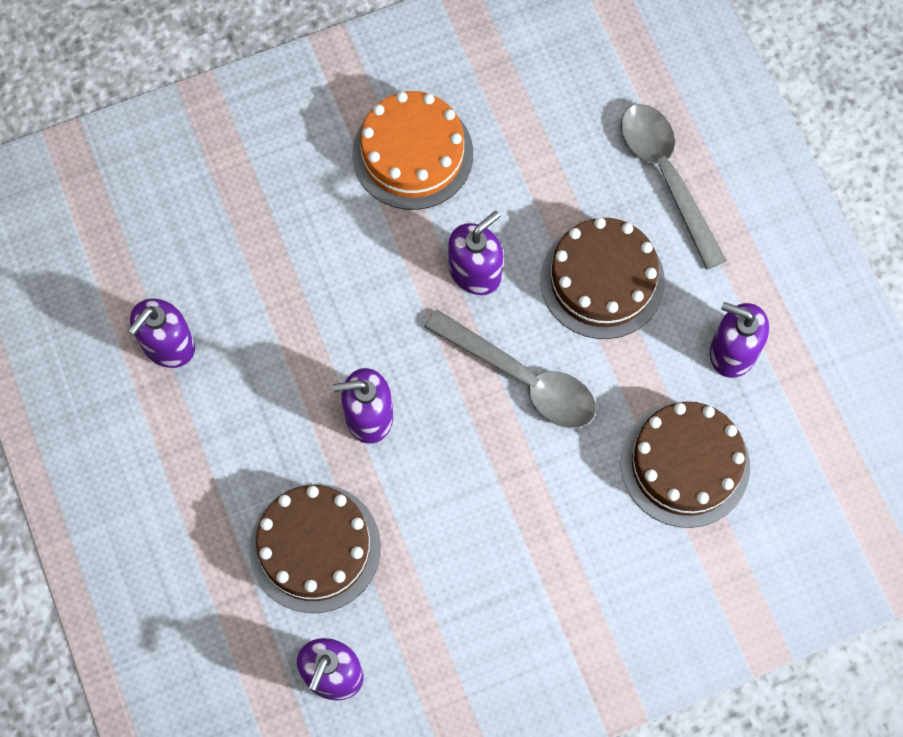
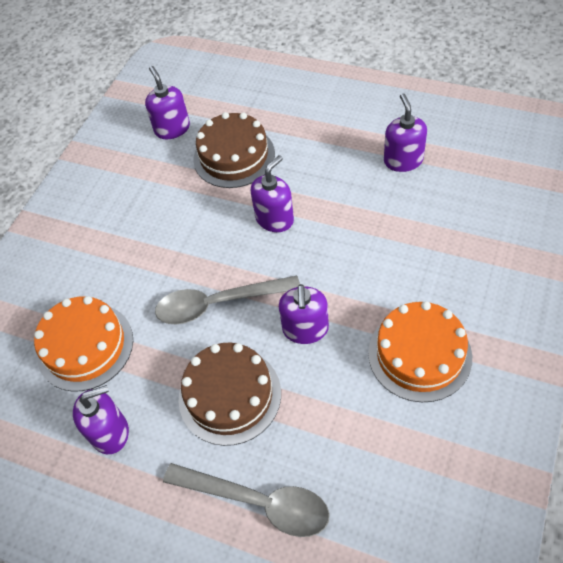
camera: 140 degrees right, 15 degrees down
brown cake [621,402,750,528] -> orange cake [34,296,133,391]

